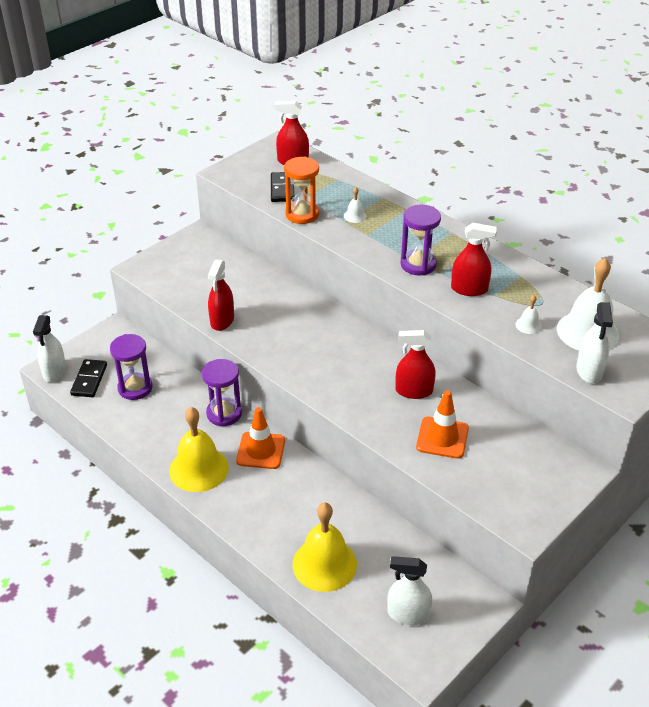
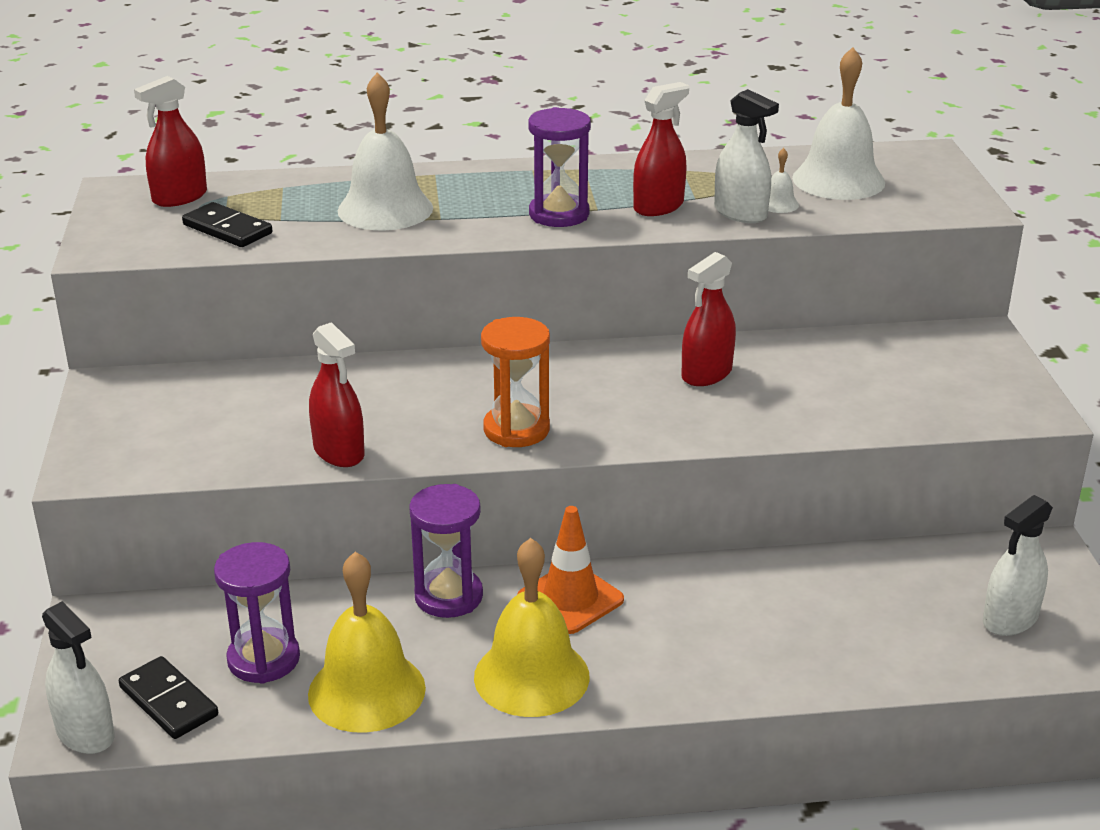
camera: 50 degrees left, 10 degrees down
orange hourglass [284,156,319,224] -> orange hourglass moved to [481,317,550,447]
yellow bell [293,502,357,592] -> yellow bell moved to [308,552,426,733]
white bell [344,187,367,223] -> white bell [338,73,433,230], size x2.35
orange traffic cone [416,390,469,459] -> none
white spray bottle [576,302,613,383] -> white spray bottle moved to [714,89,779,223]

